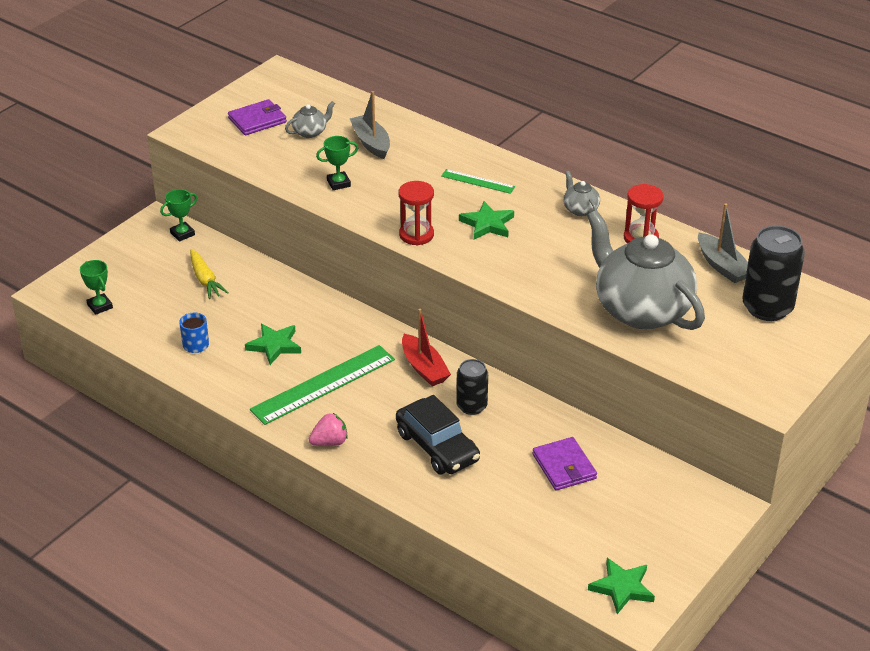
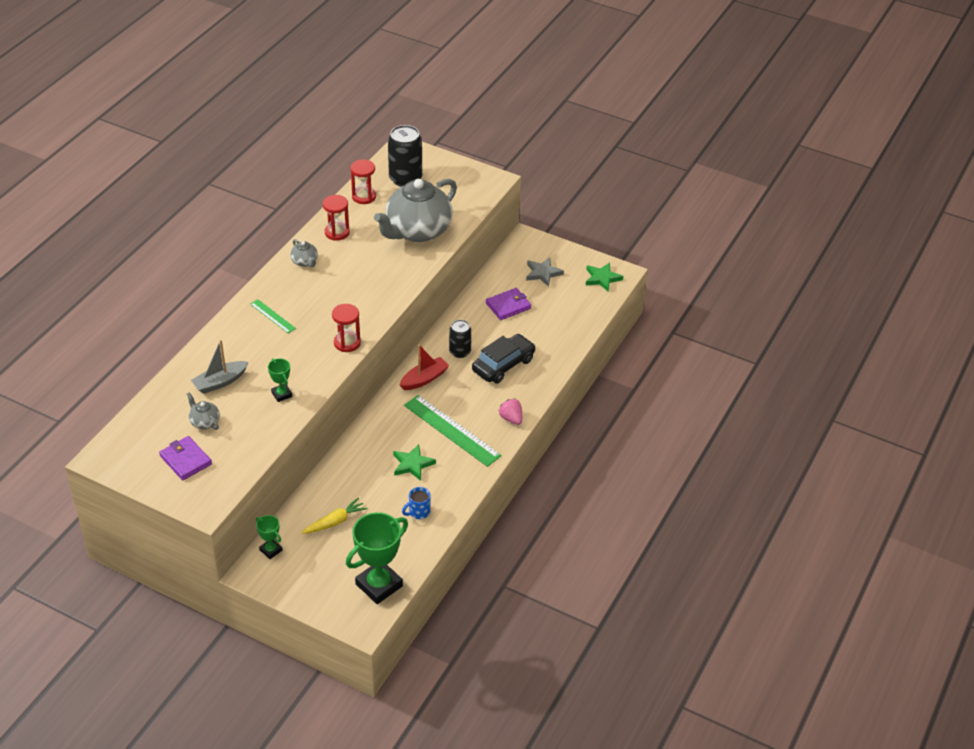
camera: 100 degrees left, 5 degrees up
green trophy [80,260,113,315] -> green trophy [346,512,408,604], size x2.03
green ruler [441,169,515,194] -> green ruler turned 60 degrees counterclockwise [250,299,296,333]
green star [459,201,514,239] -> none
grey teapot [563,171,600,216] -> grey teapot turned 90 degrees counterclockwise [290,239,318,267]
grey boat [698,203,748,283] -> red hourglass [350,160,376,204]
none -> grey star [526,257,564,287]

